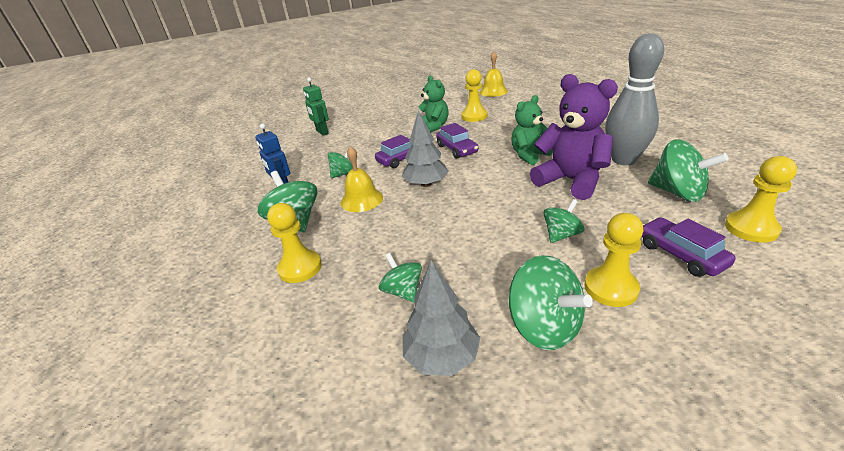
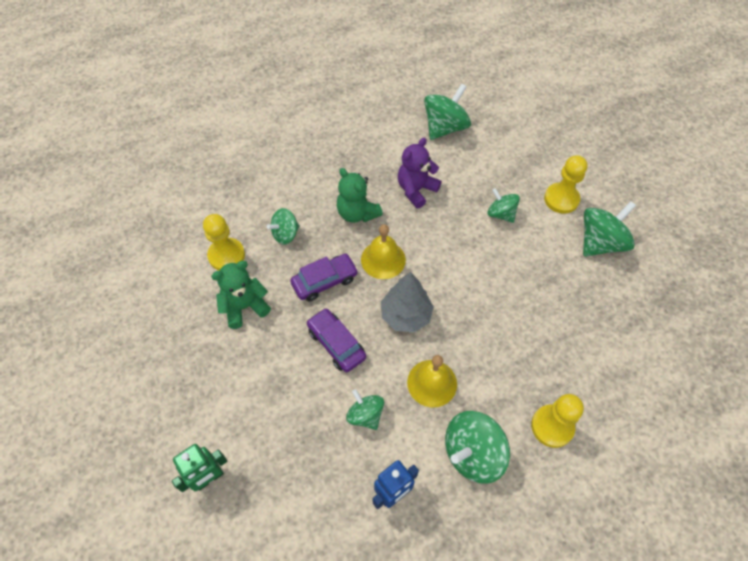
camera: 95 degrees left, 25 degrees up
green spinning top [379,253,422,303] -> green spinning top moved to [267,208,300,245]
grey tree [402,260,480,376] -> none
yellow bell [479,51,508,97] -> yellow bell moved to [361,224,406,279]
purple teddy bear [530,74,618,200] -> purple teddy bear [398,138,441,208], size x0.64
grey bowling pin [605,33,664,165] -> none
purple car [641,217,736,277] -> none
yellow pawn [725,156,797,243] -> none

